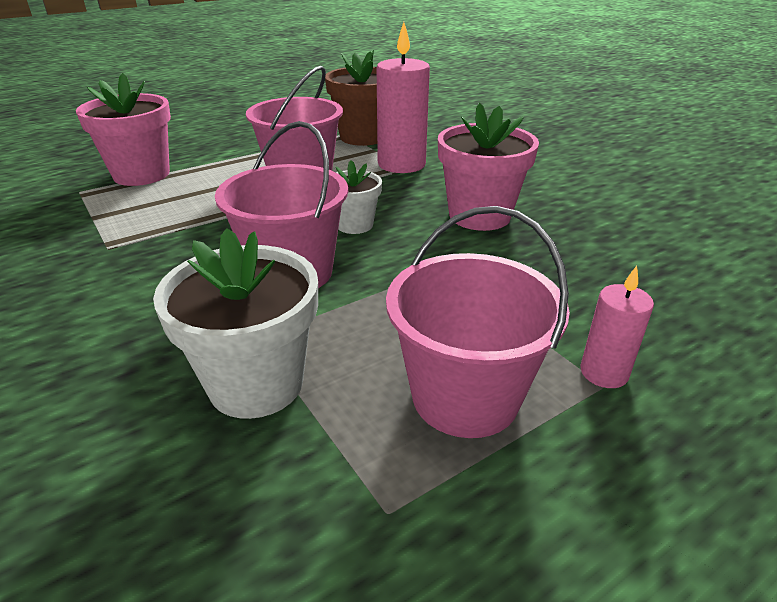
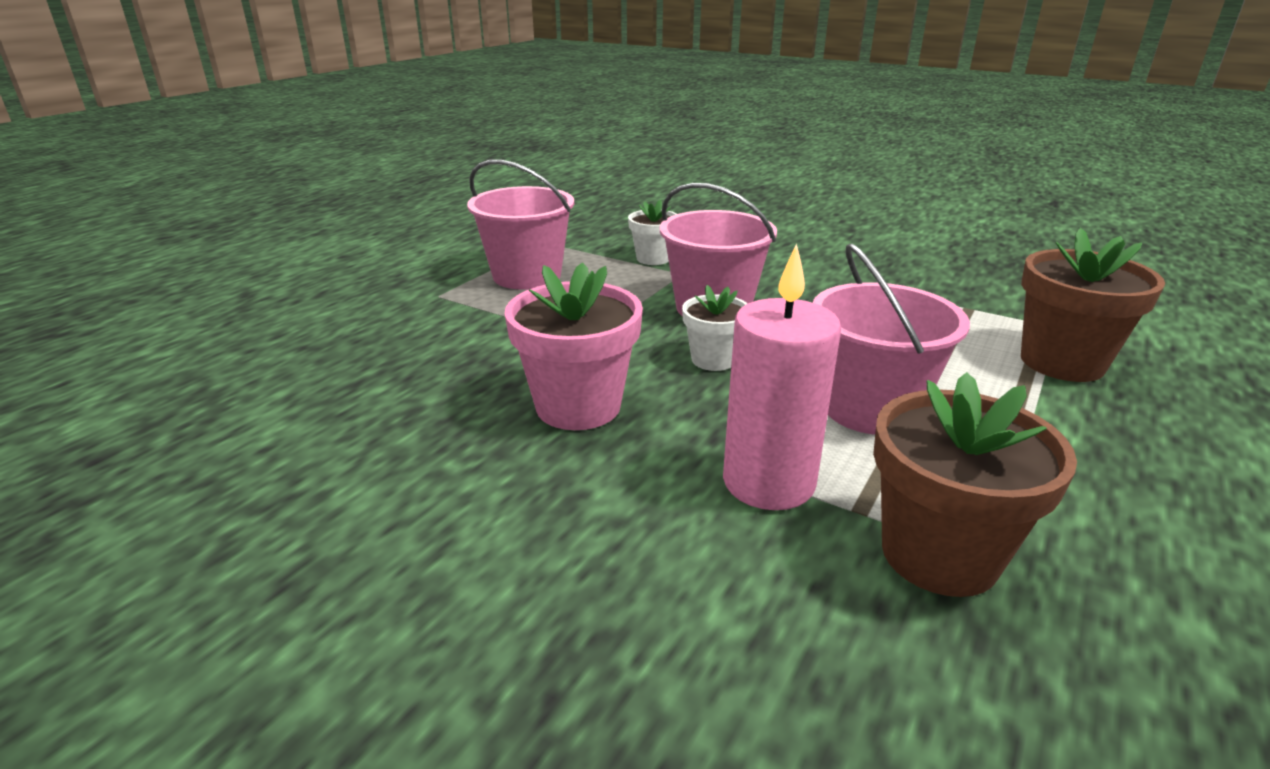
camera: 155 degrees right, 5 degrees down
pink flower pot [76,73,171,186] -> brown flower pot [1021,227,1165,382]
white flower pot [153,228,318,419] -> white flower pot [628,200,677,265], size x0.58
pink candle [581,266,654,388] -> none

